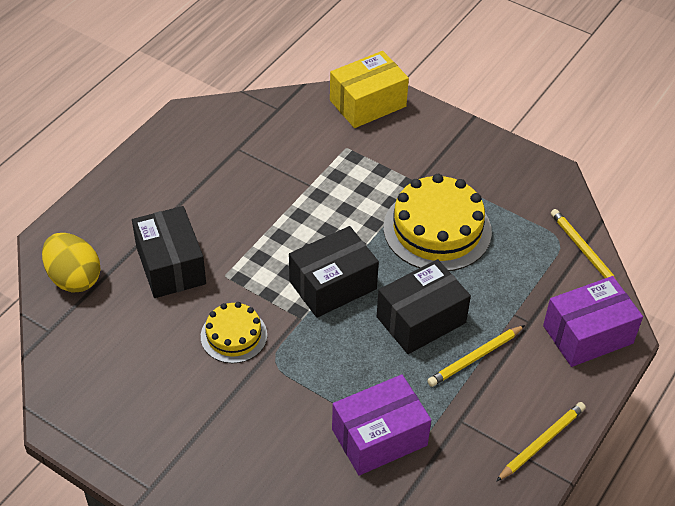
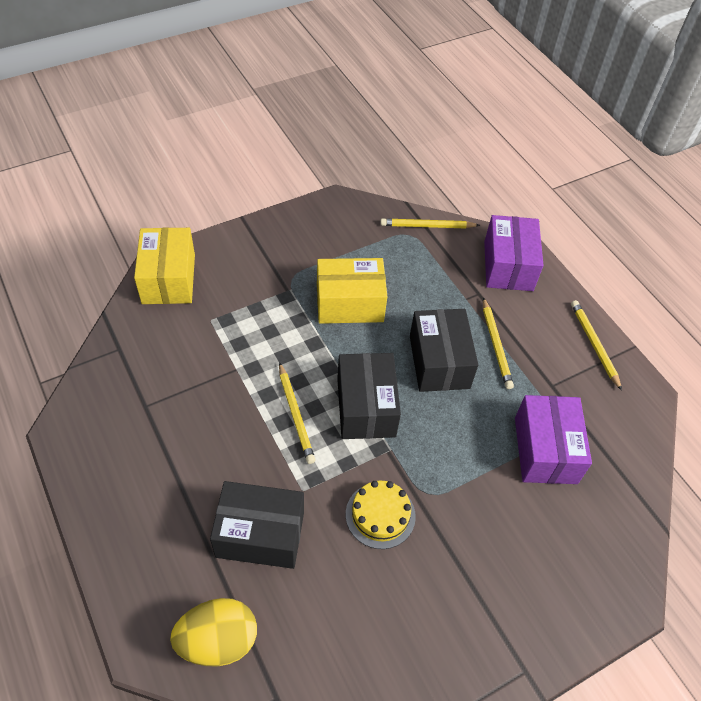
camera: 65 degrees left, 5 degrees up
yellow cake [383,174,492,271] -> yellow box [317,258,387,324]
none -> yellow pencil [279,362,316,464]

